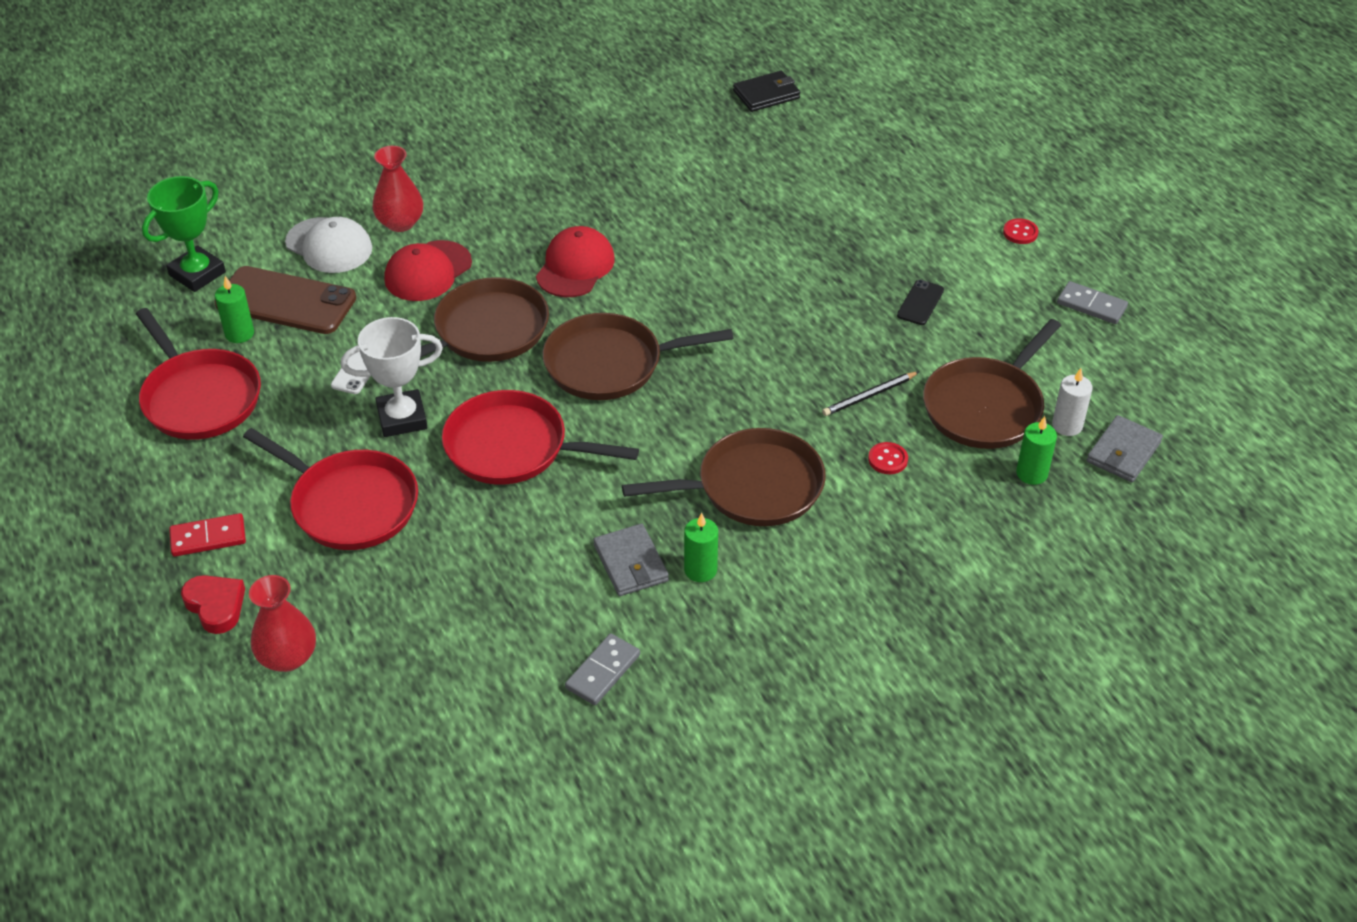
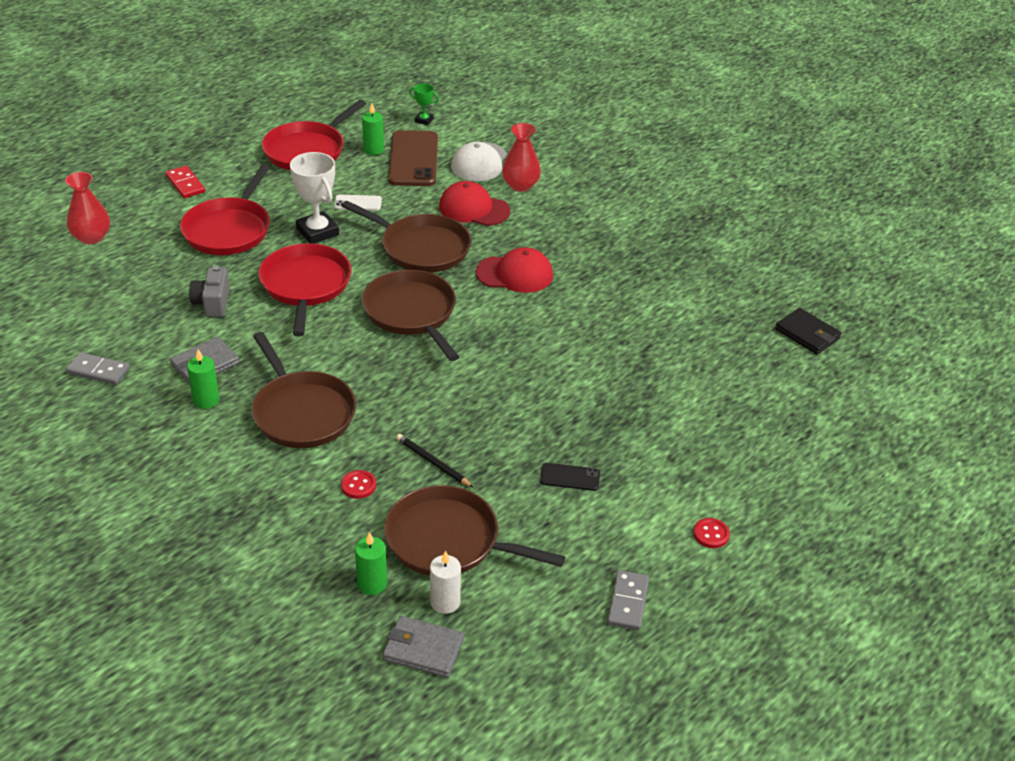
camera: 70 degrees right, 5 degrees down
green trophy [142,176,226,292] -> green trophy [409,84,439,125], size x0.51
red heart [181,575,245,634] -> none
none -> grey camera [189,266,230,317]

